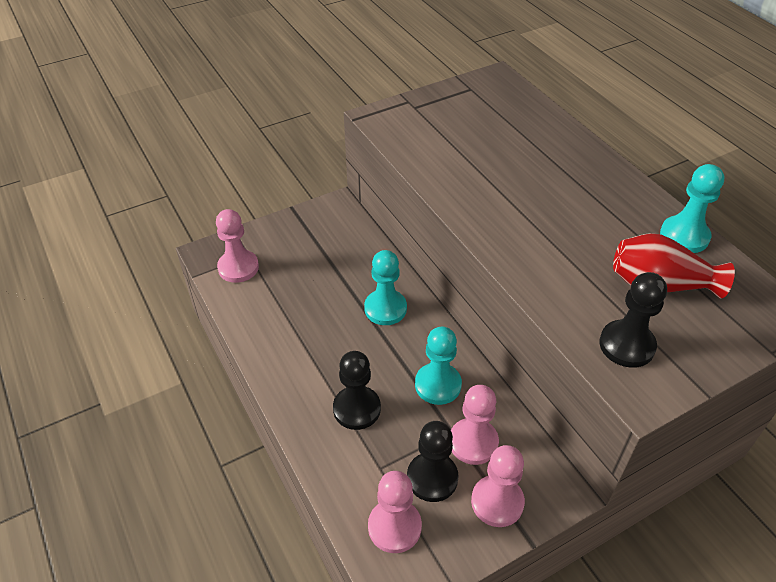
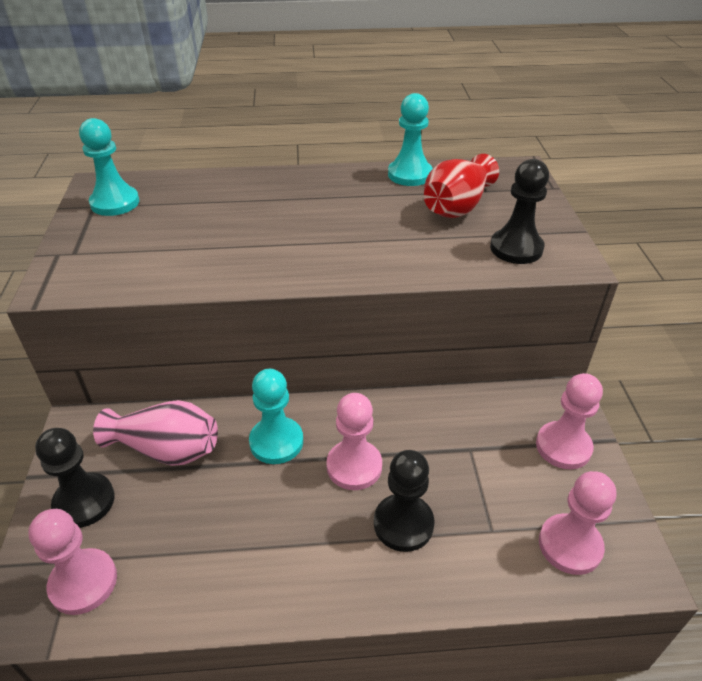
camera: 65 degrees left, 5 degrees down
black pawn [407,421,459,502] -> black pawn moved to [35,428,115,528]
turquoise pawn [415,326,462,405] -> turquoise pawn moved to [79,118,139,216]
pink pawn [451,385,499,465] -> pink pawn moved to [326,393,382,490]
none -> pink vase [93,400,218,466]

